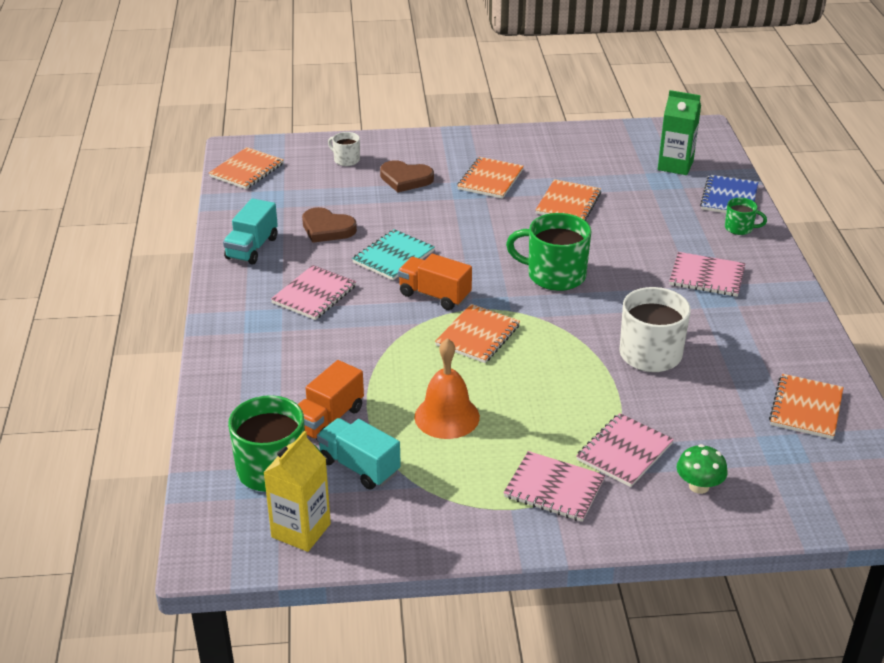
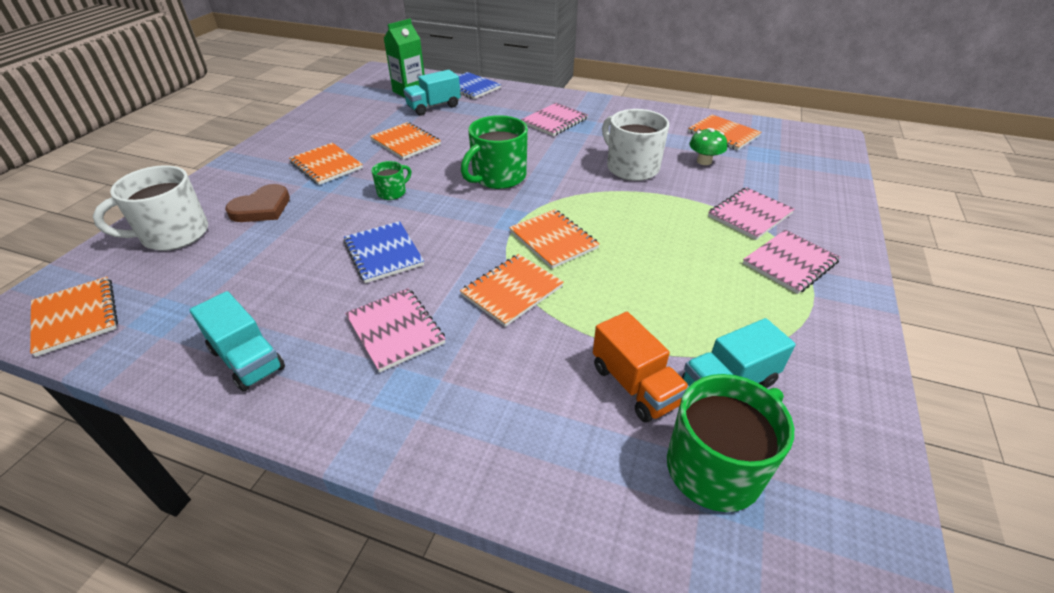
camera: 65 degrees left, 5 degrees up
yellow carton [263,431,331,552] -> none
brown heart [302,207,357,243] -> none
white mug [328,132,360,166] -> white mug [93,165,208,251], size x1.95
turquoise notebook [352,229,435,280] -> blue notebook [343,221,424,283]
orange truck [398,254,472,310] -> none
orange bell [414,338,480,439] -> none
pink notebook [576,413,674,487] -> pink notebook turned 75 degrees clockwise [708,187,795,240]
green mushroom [677,444,728,494] -> green mushroom moved to [689,128,727,165]
green mug [725,198,767,235] -> green mug moved to [371,161,411,200]
none -> turquoise truck [403,70,461,115]
none -> orange notebook [460,254,564,327]

